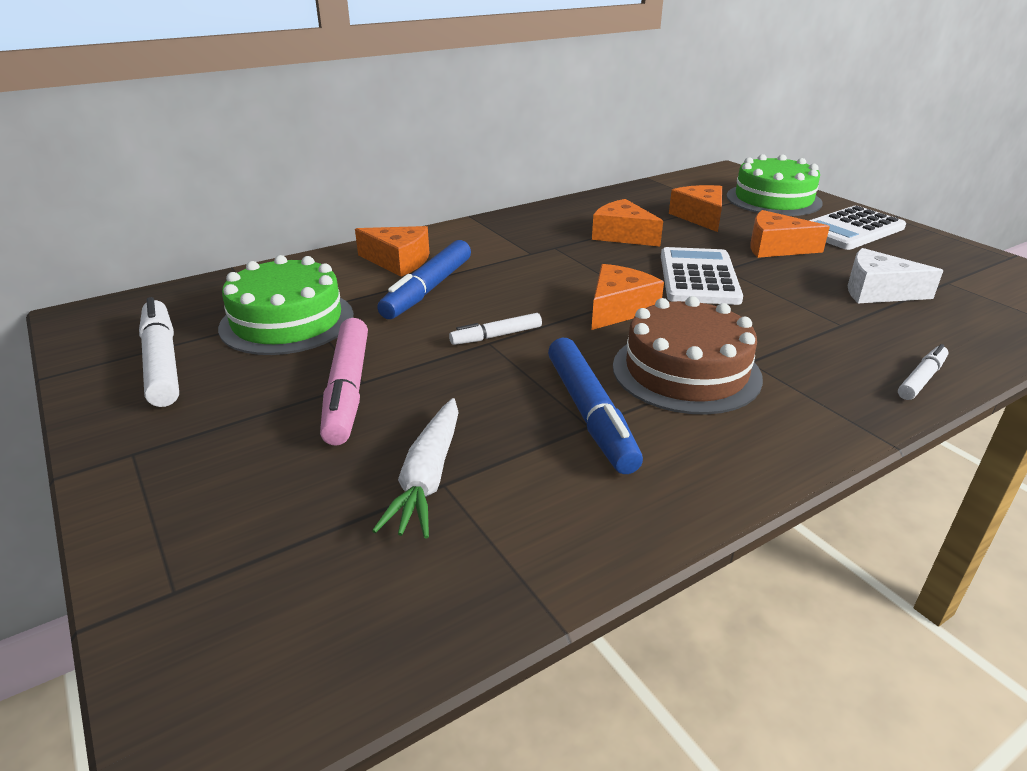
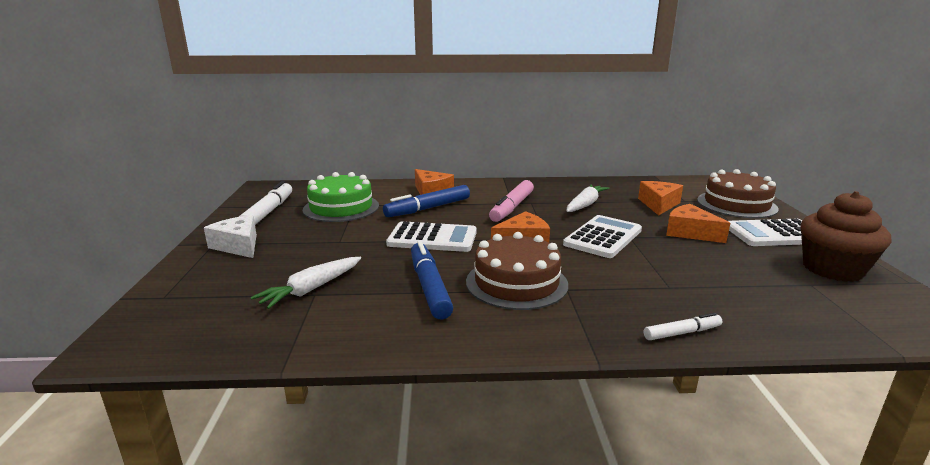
camera: 30 degrees right, 10 degrees down
pink marker [320,318,368,446] -> pink marker moved to [489,180,534,222]
white marker [449,313,542,345] -> white calculator [386,221,477,252]
blue marker [548,338,643,474] -> blue marker turned 150 degrees clockwise [411,241,453,319]
orange cheese [592,199,663,246] -> white carrot [567,184,609,212]
green cake [727,154,823,216] -> brown cake [697,169,779,218]
white cheese [848,248,944,303] -> white cheese moved to [204,215,257,258]
none -> brown cupcake [800,191,891,282]

